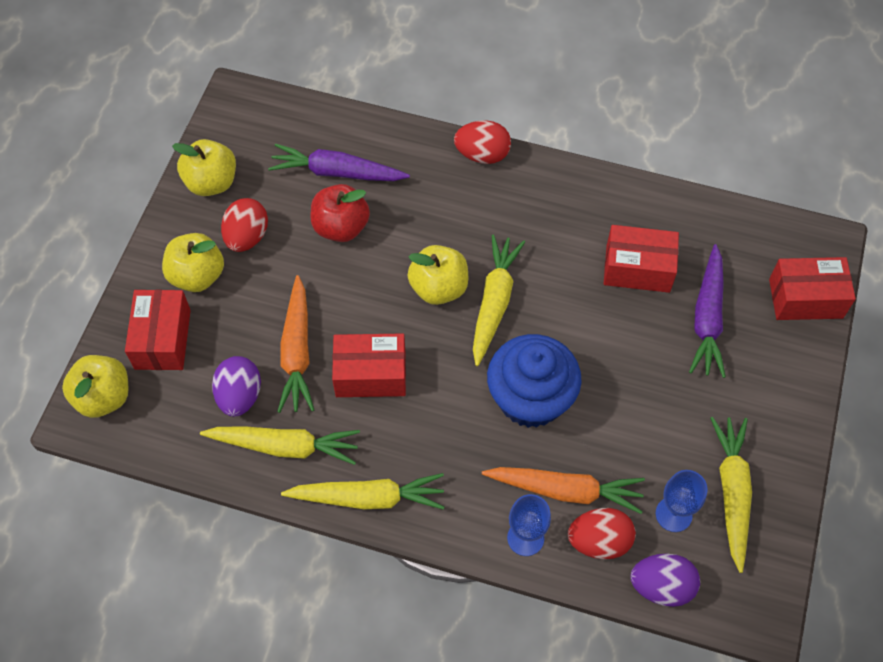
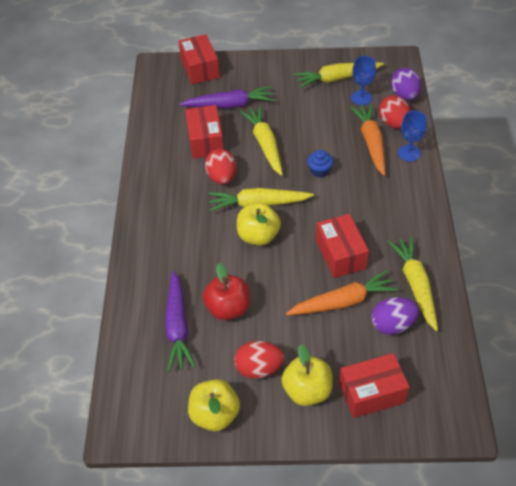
camera: 105 degrees left, 10 degrees down
yellow apple [62,355,128,418] -> none
yellow carrot [281,473,445,510] -> yellow carrot moved to [240,106,283,176]
red egg [454,120,511,164] -> red egg moved to [205,149,236,184]
blue cupcake [487,334,582,428] -> blue cupcake [307,150,333,178], size x0.43

